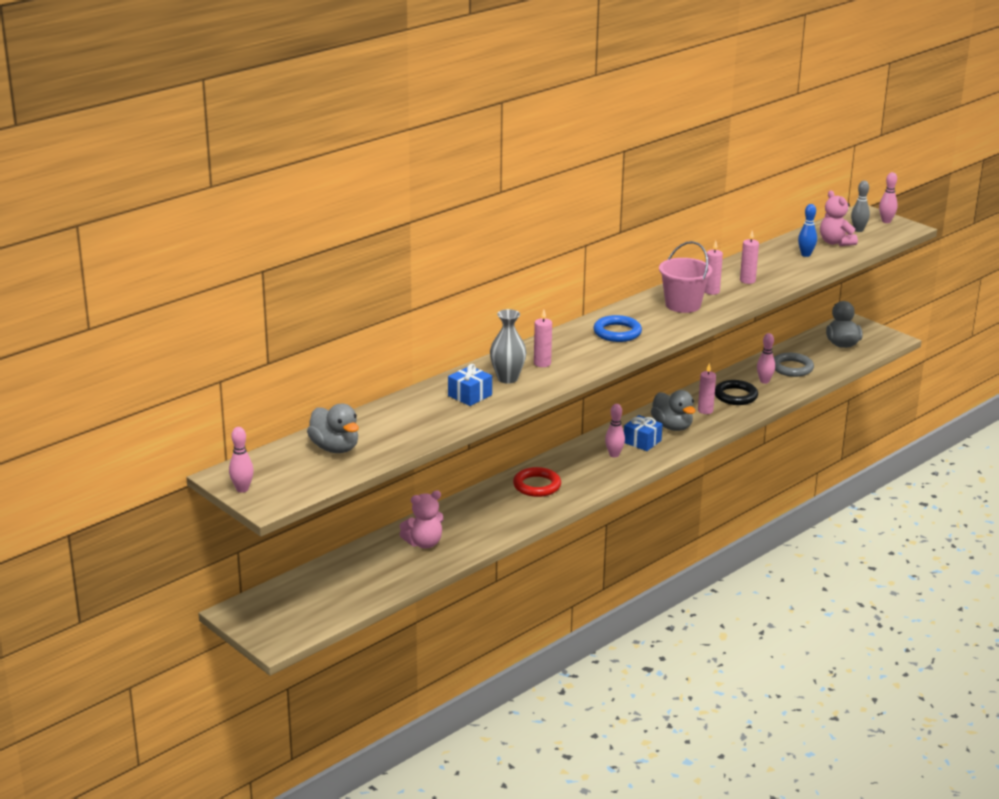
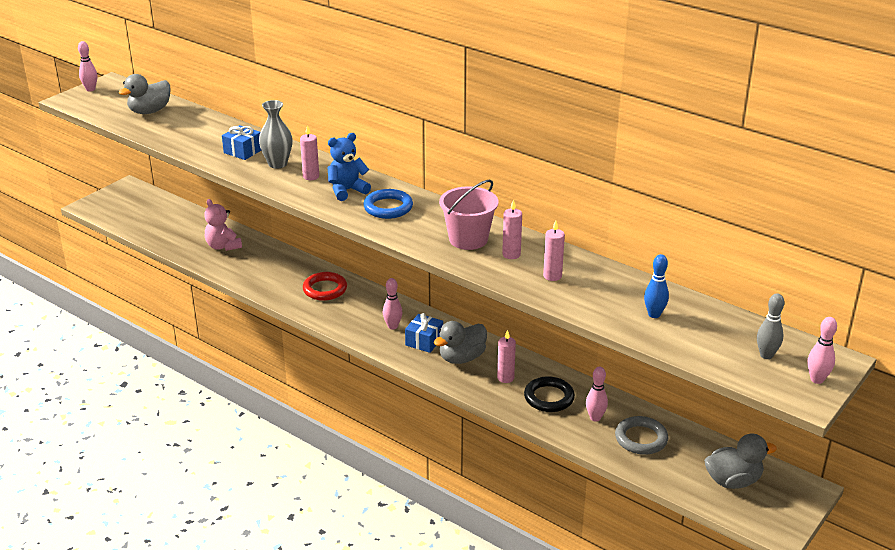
camera: 80 degrees right, 5 degrees up
pink teddy bear [820,190,858,246] -> none
none -> blue teddy bear [327,133,371,201]

